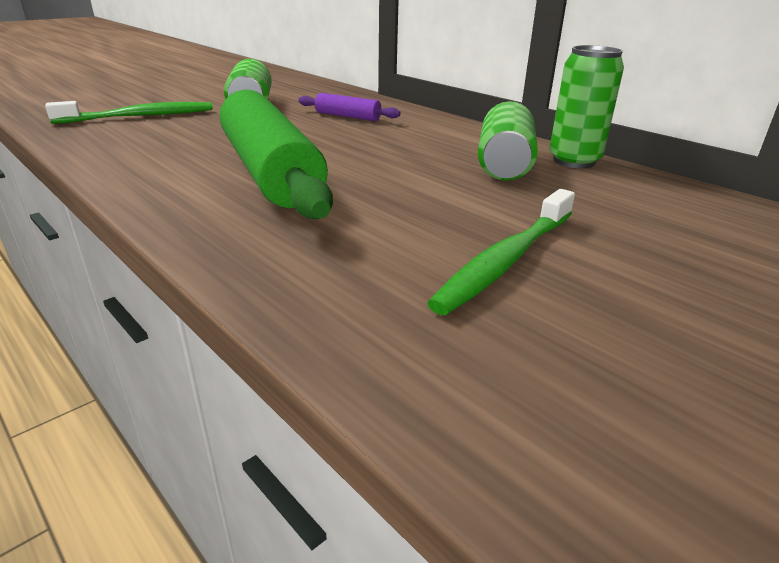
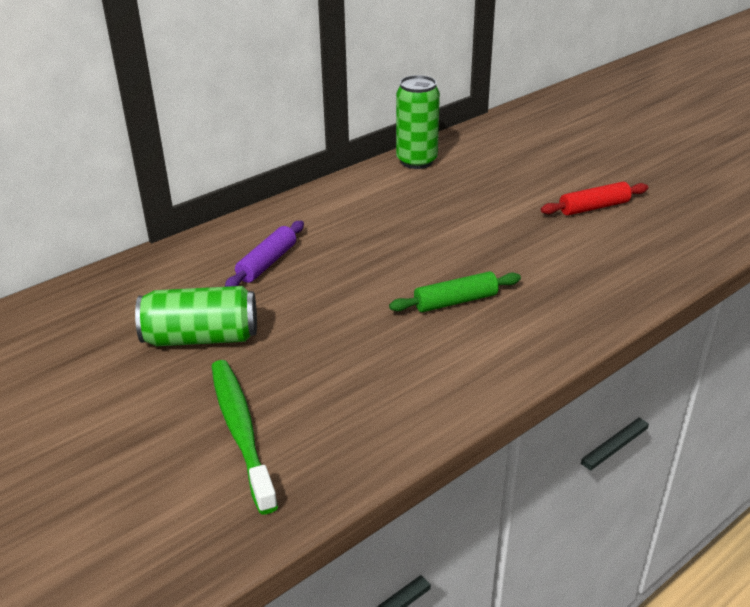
camera: 85 degrees left, 5 degrees up
green rolling pin [220,90,333,219] -> green rolling pin [389,271,521,312], size x0.44
green toothbrush [427,189,575,315] -> red rolling pin [541,182,648,216]
green can [478,101,538,181] -> none

